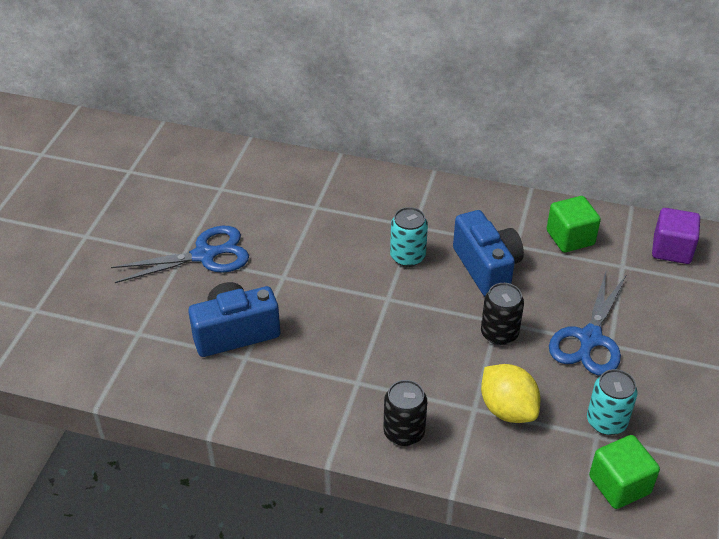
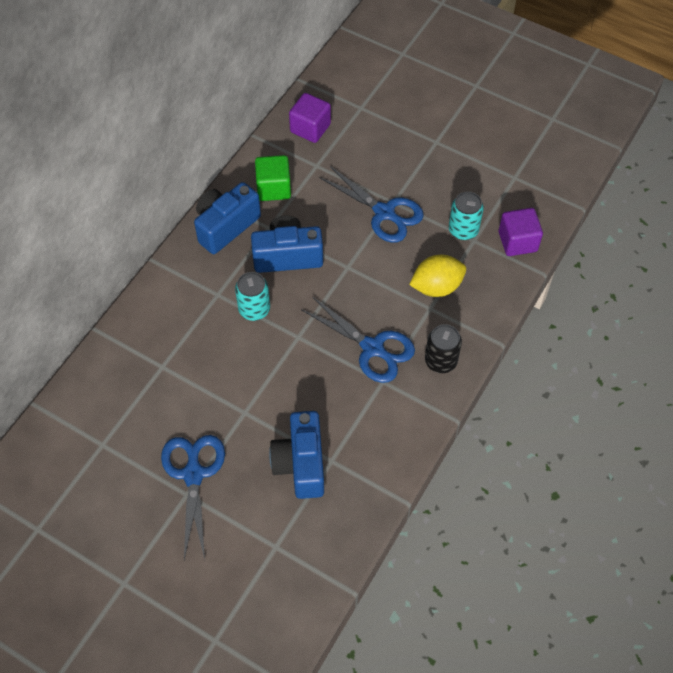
camera: 75 degrees left, 15 degrees up
black can [481,283,524,345] -> none
green cube [589,435,660,509] -> purple cube [499,208,543,256]
none -> blue camera [194,182,261,254]
none -> blue scissors [301,296,415,383]

